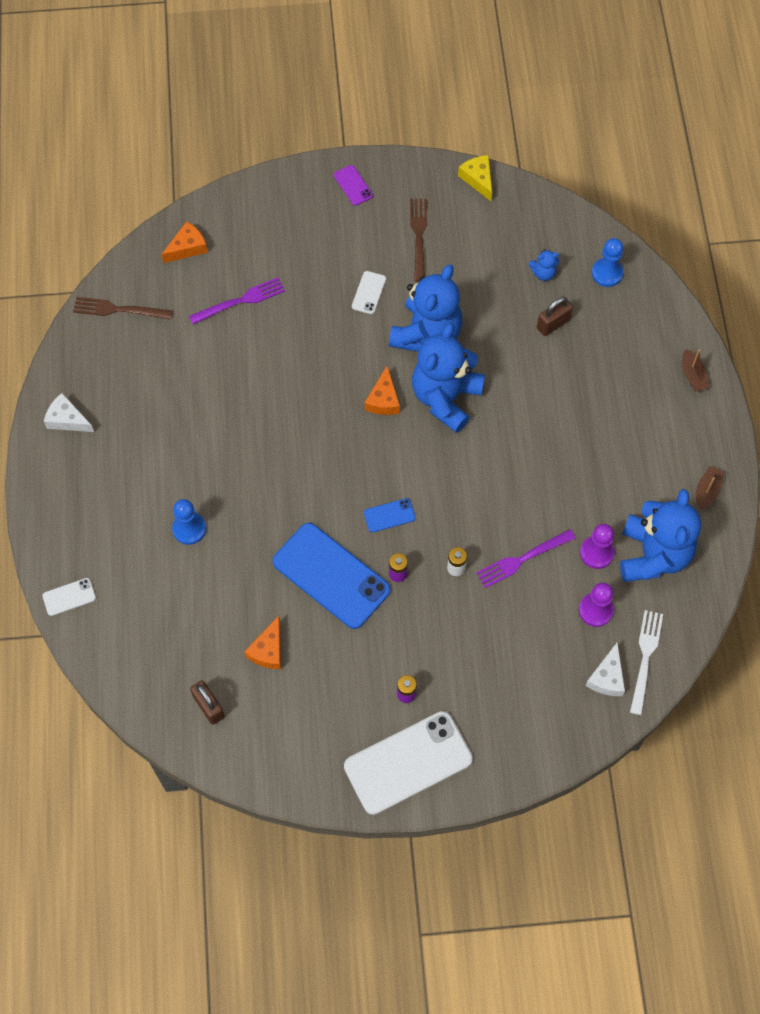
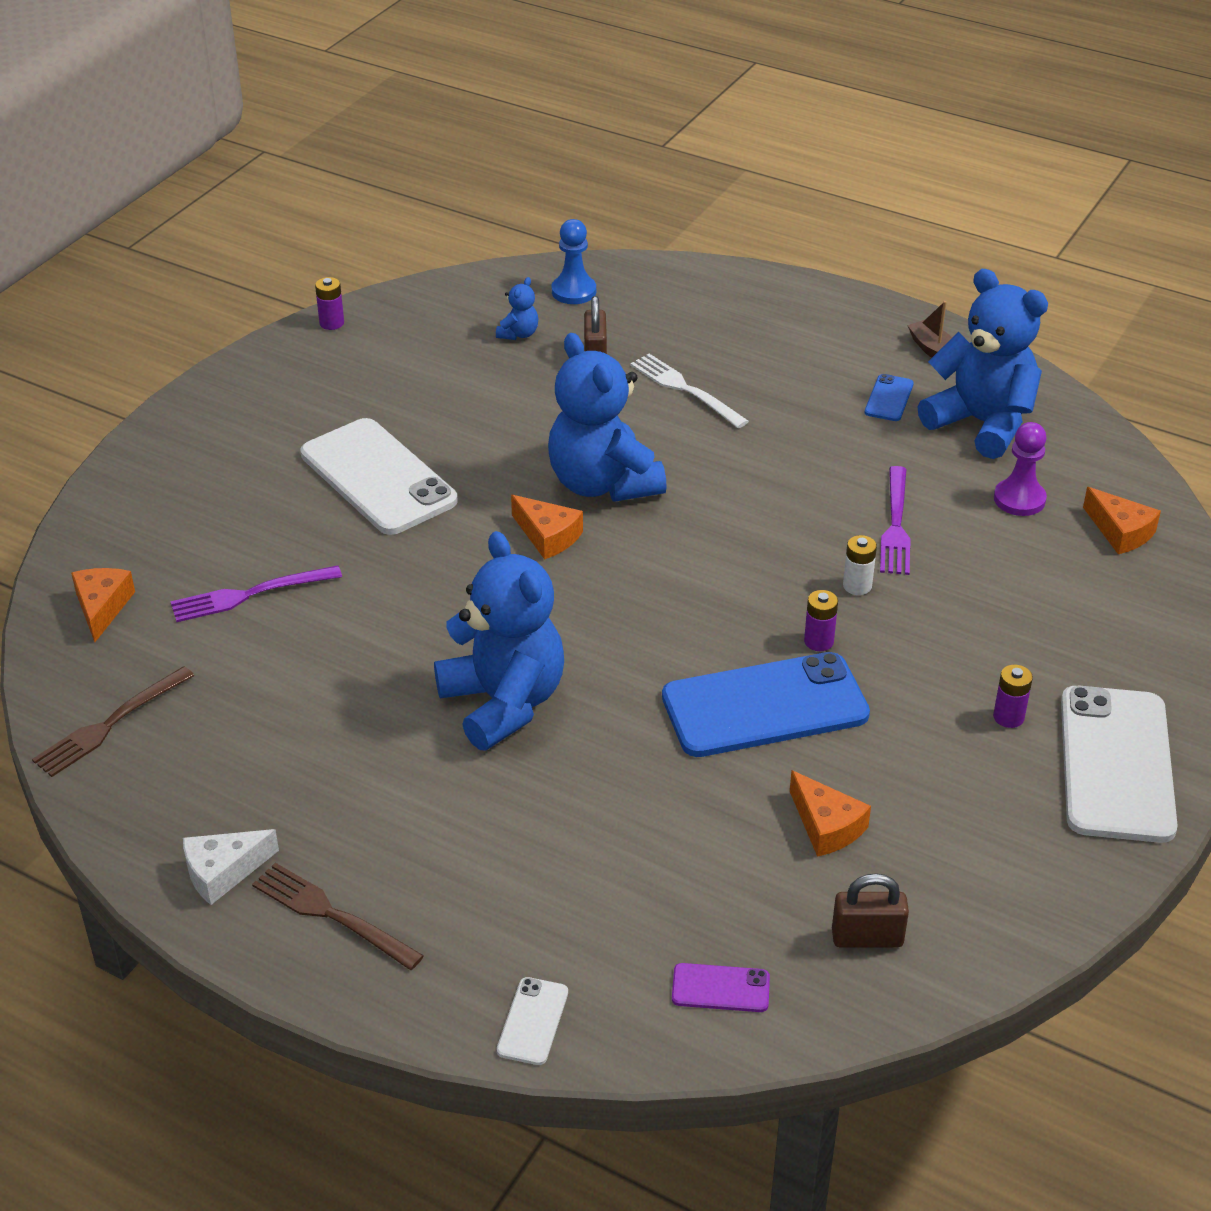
camera: 55 degrees left, 25 degrees down
blue pawn [172,499,206,545] -> none
purple fork [189,277,285,324] -> purple fork turned 120 degrees counterclockwise [170,565,342,622]
purple phone [334,165,373,206] -> purple phone moved to [672,963,770,1012]
white phone [352,271,386,314] -> white phone [300,418,458,535], size x2.31
blue phone [364,498,416,532] -> blue phone moved to [865,374,914,421]
blue teddy bear [389,265,462,352] -> blue teddy bear moved to [434,531,564,750]
brown fork [410,199,427,282] -> brown fork moved to [252,863,424,970]
yellow cheese [458,155,492,201] -> purple battery [315,277,344,330]
purple pawn [580,524,614,569] -> none
white cheese [585,642,625,696] -> orange cheese [1083,487,1161,554]
white fork [630,610,663,715] -> white fork moved to [630,354,749,428]
brown boat [682,349,710,392] -> none

